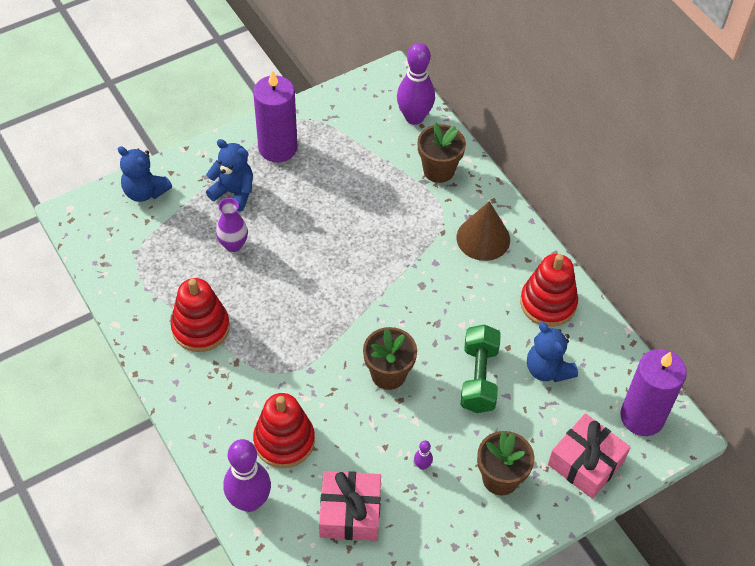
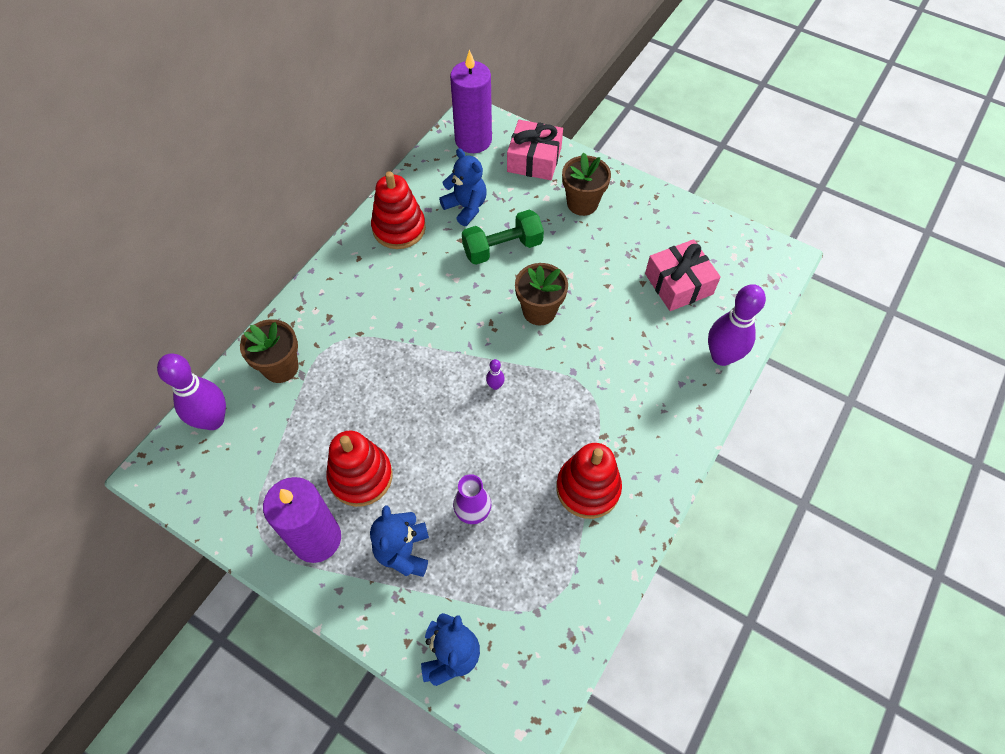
camera: 115 degrees left, 5 degrees up
red stacking toy [253,393,315,468] -> red stacking toy moved to [327,431,393,507]
purple bowling pin [414,441,433,470] -> purple bowling pin moved to [486,359,505,390]
brown cone [457,201,510,261] -> none
blue teddy bear [527,322,578,382] -> blue teddy bear turned 75 degrees counterclockwise [439,148,487,226]

